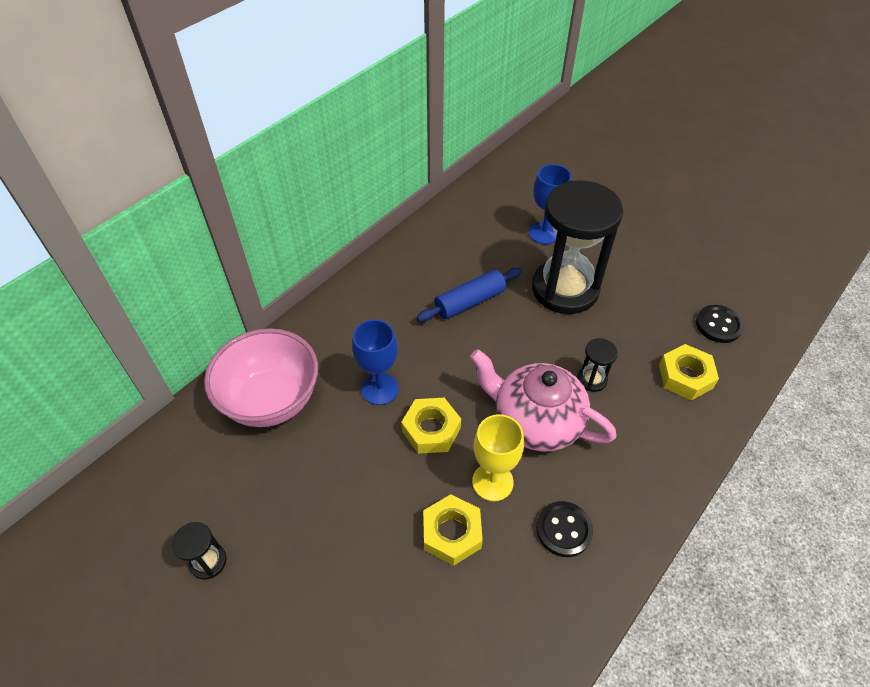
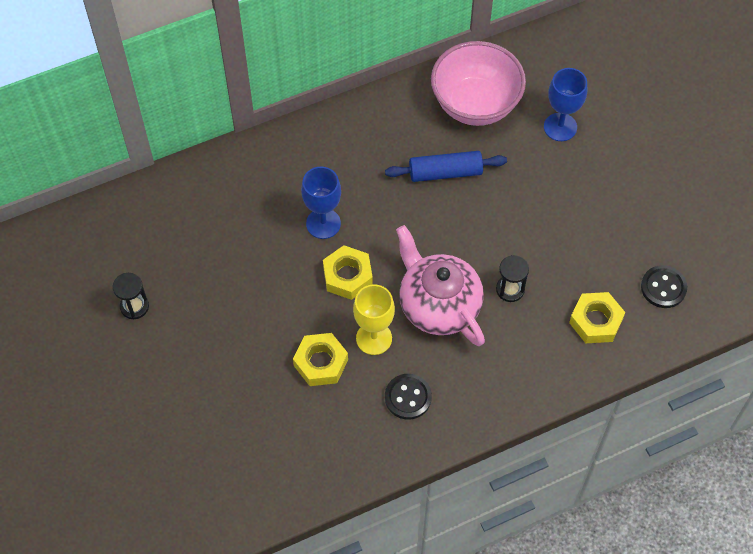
camera: 25 degrees right, 10 degrees up
pink bowl [204,328,318,427] -> pink bowl moved to [431,41,526,126]
black hourglass [532,180,623,314] -> none

